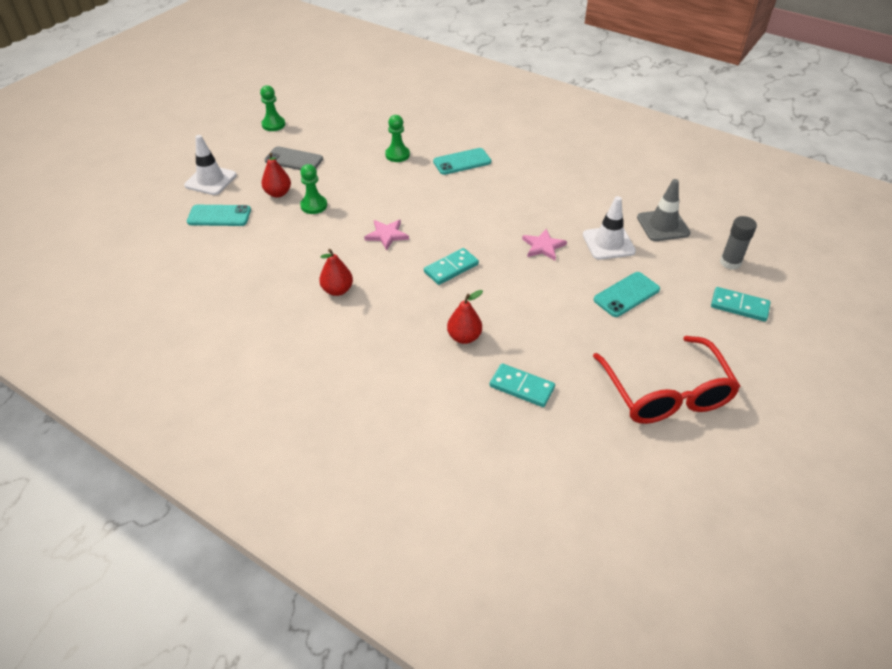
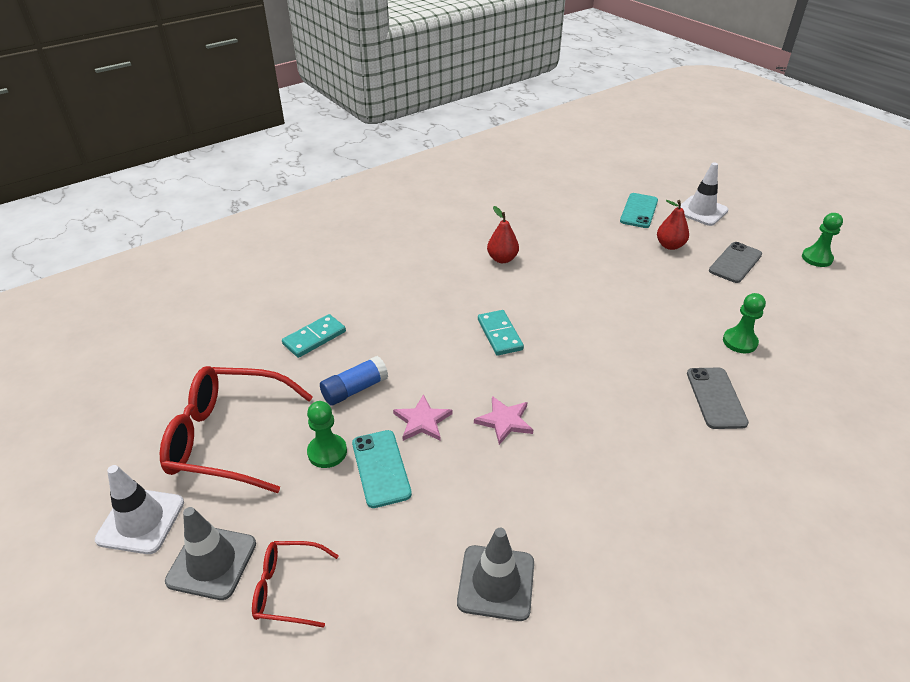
camera: 110 degrees right, 5 degrees down
green pawn [300,164,327,214] -> green pawn moved to [307,401,347,468]
pink star [364,220,409,251] -> pink star moved to [393,394,452,441]
turquoise phone [433,148,491,175] -> grey phone [687,368,749,429]
red pear [447,290,483,344] -> none
white traffic cone [583,196,636,260] -> white traffic cone moved to [95,465,184,554]
turquoise domino [711,287,771,322] -> red glasses [252,541,339,628]
grey glue stick [720,216,757,270] -> none
none -> grey traffic cone [165,507,256,600]
none -> blue glue stick [320,356,388,406]

